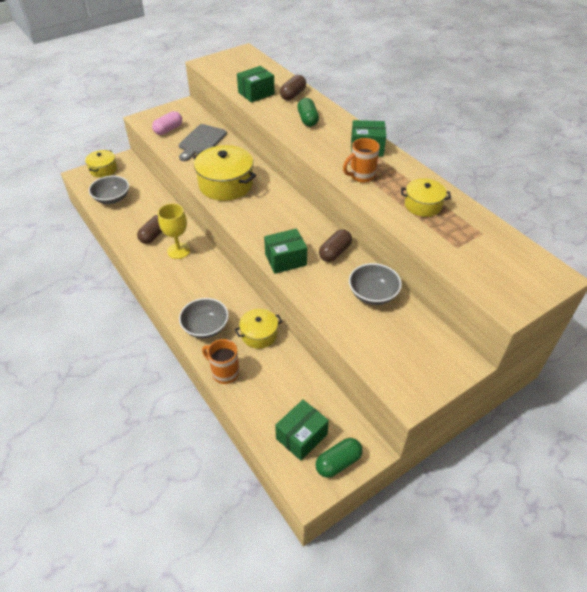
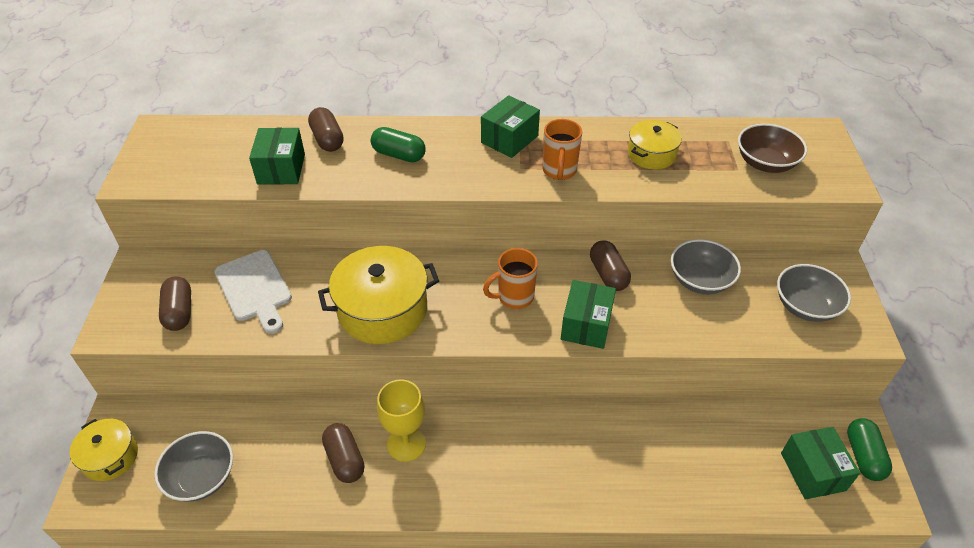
camera: 55 degrees left, 0 degrees up
pink capsule [152,111,182,135] -> brown capsule [159,276,191,331]
grey cutting board [179,124,227,161] -> white cutting board [215,250,292,334]
grey bowl [179,298,229,338] -> grey bowl moved to [777,264,851,322]
orange mug [202,339,239,384] -> orange mug moved to [483,248,538,309]
yellow pot [235,309,282,349] -> none
none -> brown bowl [738,124,807,173]

